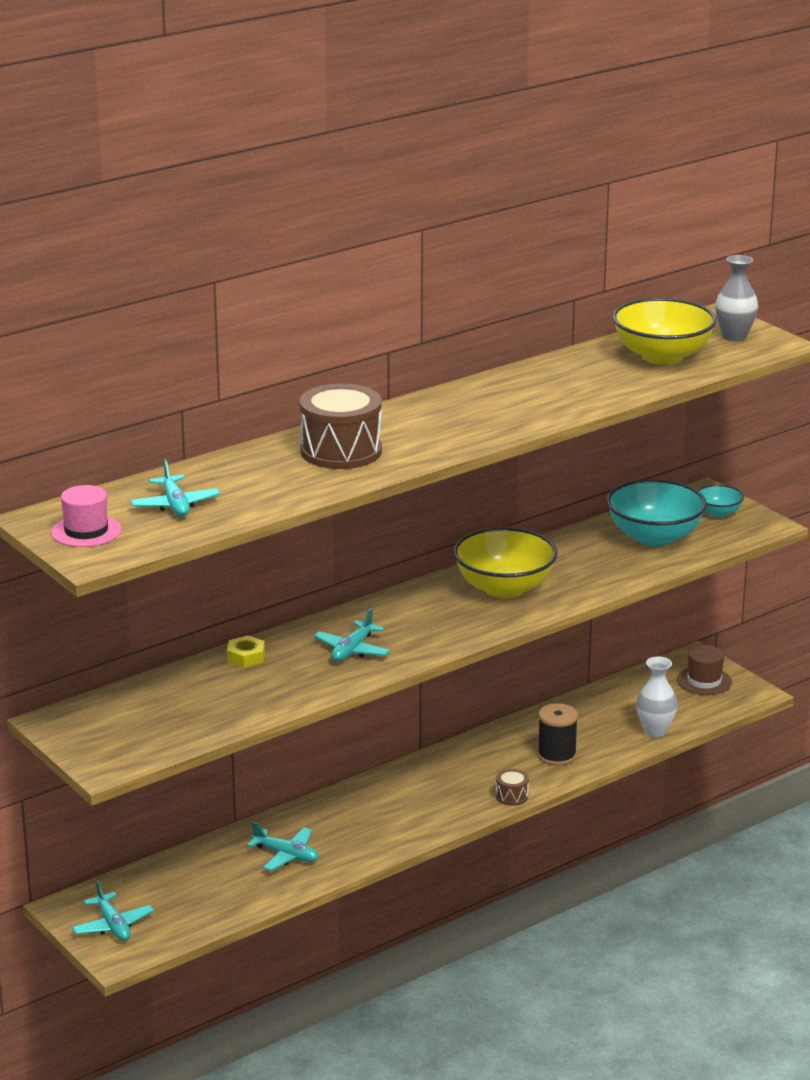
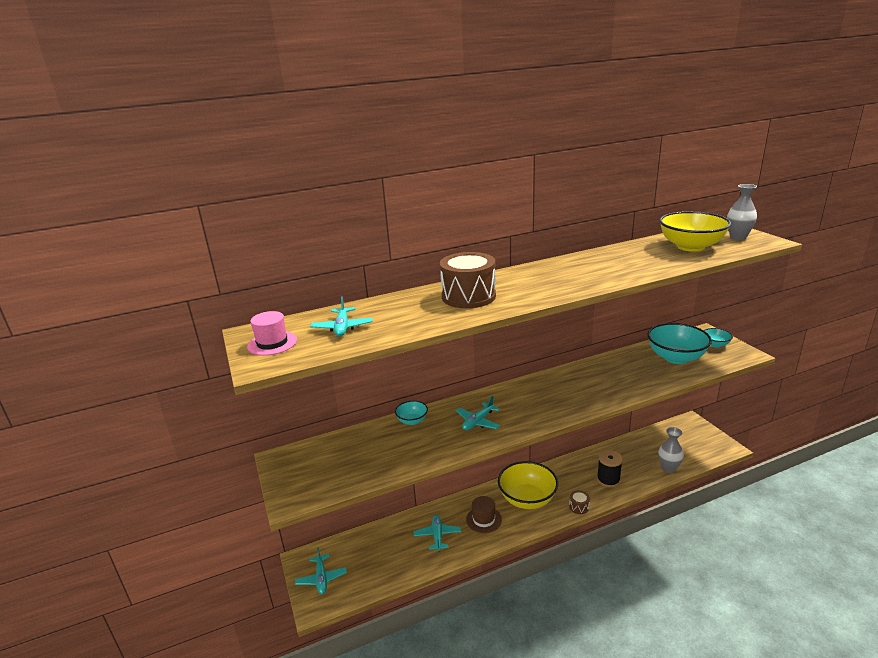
camera: 15 degrees right, 0 degrees up
yellow nut [227,636,265,668] -> turquoise bowl [395,401,428,425]
turquoise plane [247,822,319,871] -> turquoise plane turned 135 degrees counterclockwise [414,515,461,551]
yellow bowl [454,527,557,599] -> yellow bowl moved to [498,461,558,509]
white vase [636,657,678,737] -> grey vase [658,427,684,473]
brown hat [677,645,732,695] -> brown hat moved to [466,496,502,533]

